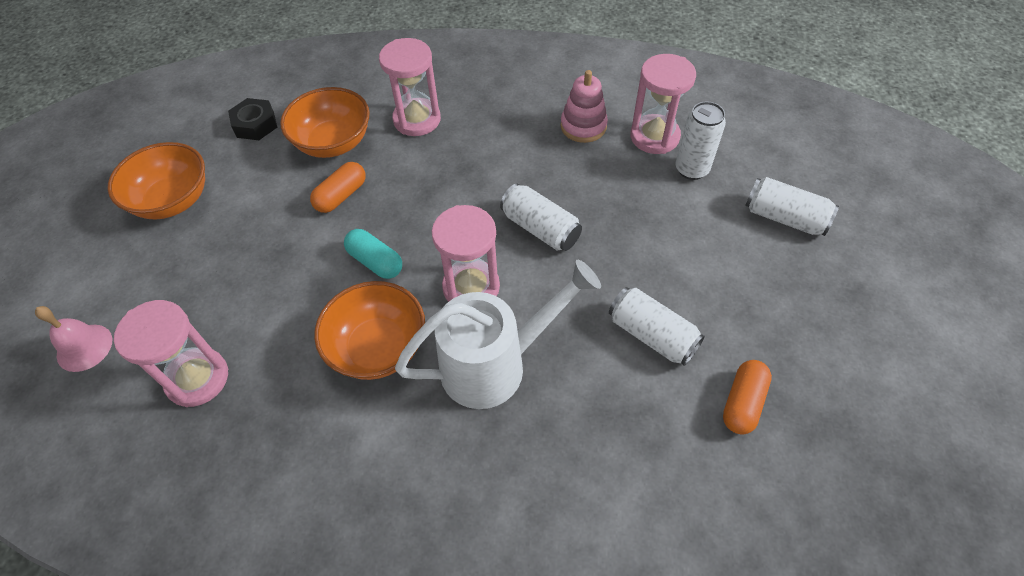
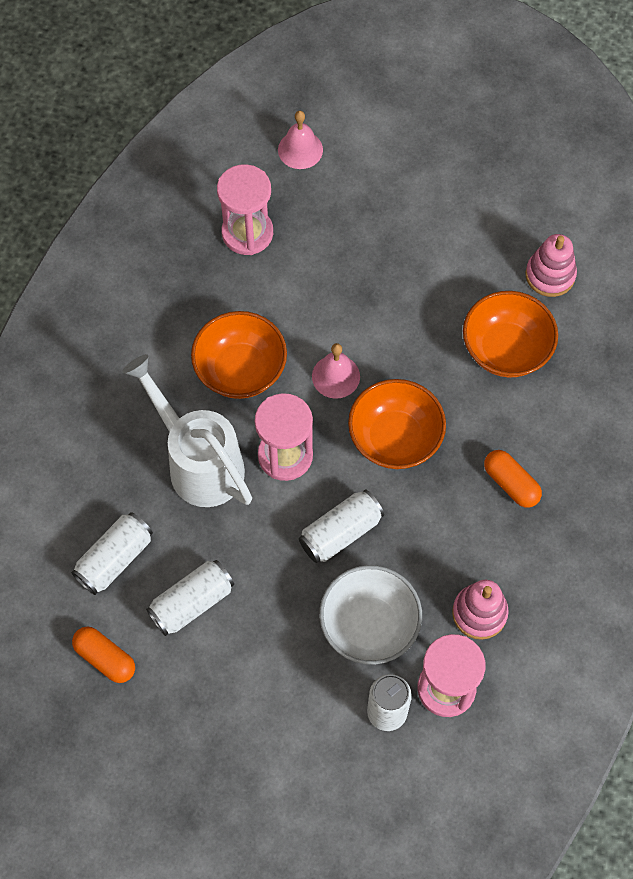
camera: 100 degrees right, 10 degrees up
orange bowl [108,142,205,220] -> orange bowl moved to [348,379,446,469]
black nut [228,98,277,140] -> pink stacking toy [525,234,577,297]
orange capsule [310,162,366,213] -> orange capsule moved to [484,450,542,508]
turquoise capsule [344,229,402,279] -> pink bell [312,343,360,399]
pink hourglass [379,38,441,136] -> none
white watering can [395,260,601,409] -> white watering can turned 150 degrees clockwise [122,354,252,507]
white can [745,177,839,236] -> white can moved to [71,512,153,595]
none -> white bowl [319,565,422,665]

